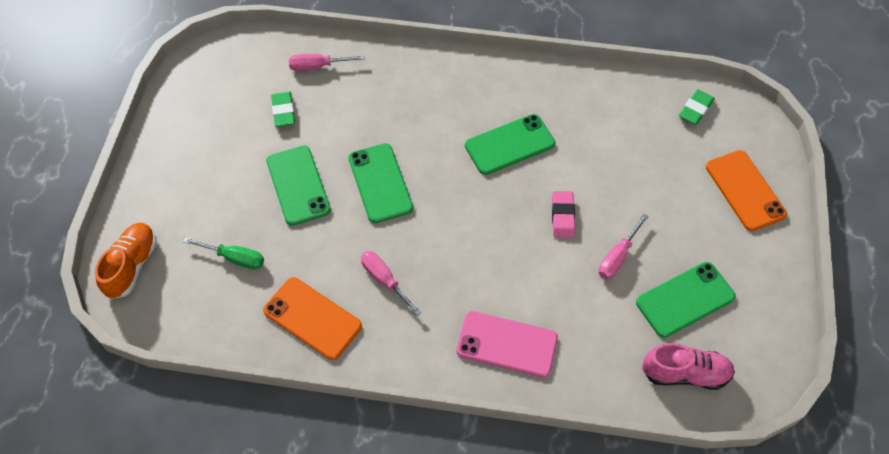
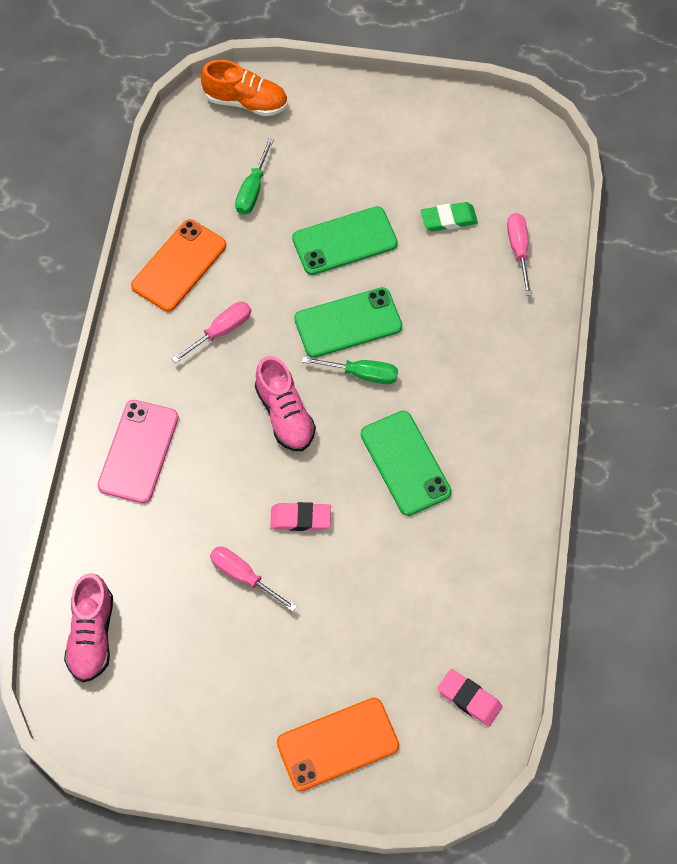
camera: 90 degrees right, 5 degrees up
green phone [636,262,736,338] -> none
green eraser [679,89,715,125] -> pink eraser [437,669,502,726]
none -> pink shoe [255,356,316,451]
none -> green screwdriver [302,356,398,384]

